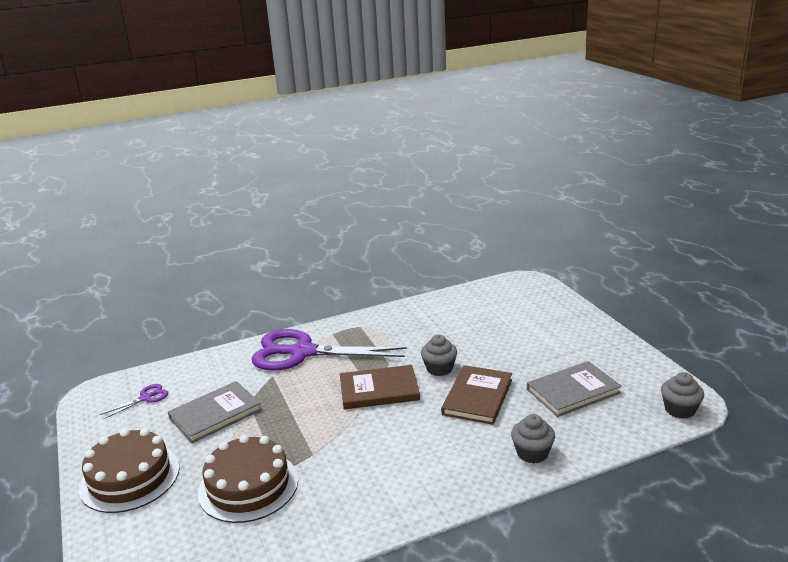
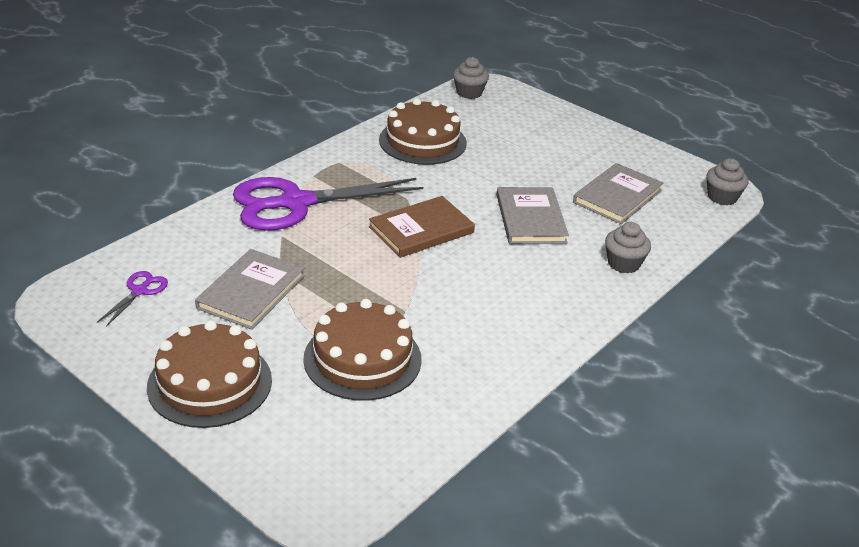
camera: 30 degrees left, 10 degrees up
grey cupcake [421,334,457,376] -> grey cupcake moved to [453,57,489,99]
brown book [441,365,512,425] -> grey book [496,187,569,244]
none -> brown cake [379,98,467,165]

